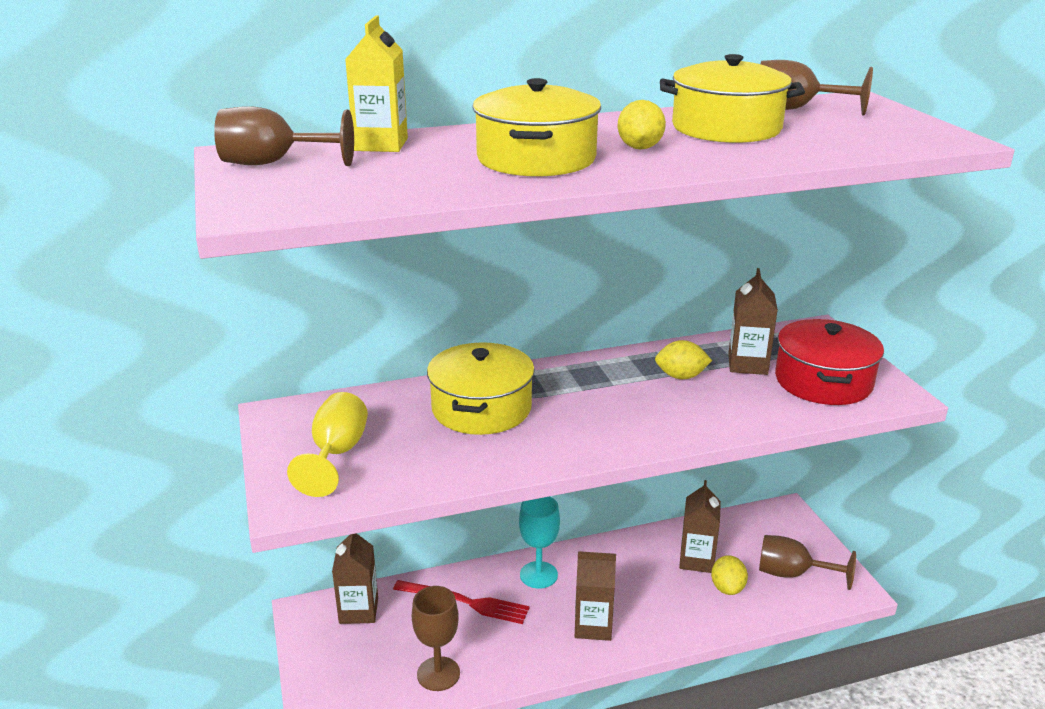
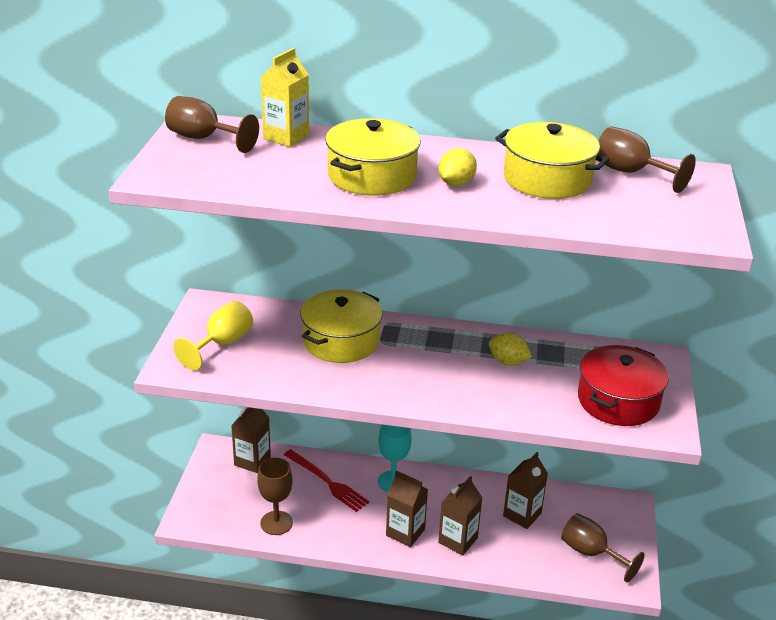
camera: 25 degrees right, 5 degrees up
yellow lemon [711,555,748,595] -> none
brown carton [728,268,778,375] -> brown carton moved to [438,476,482,555]

